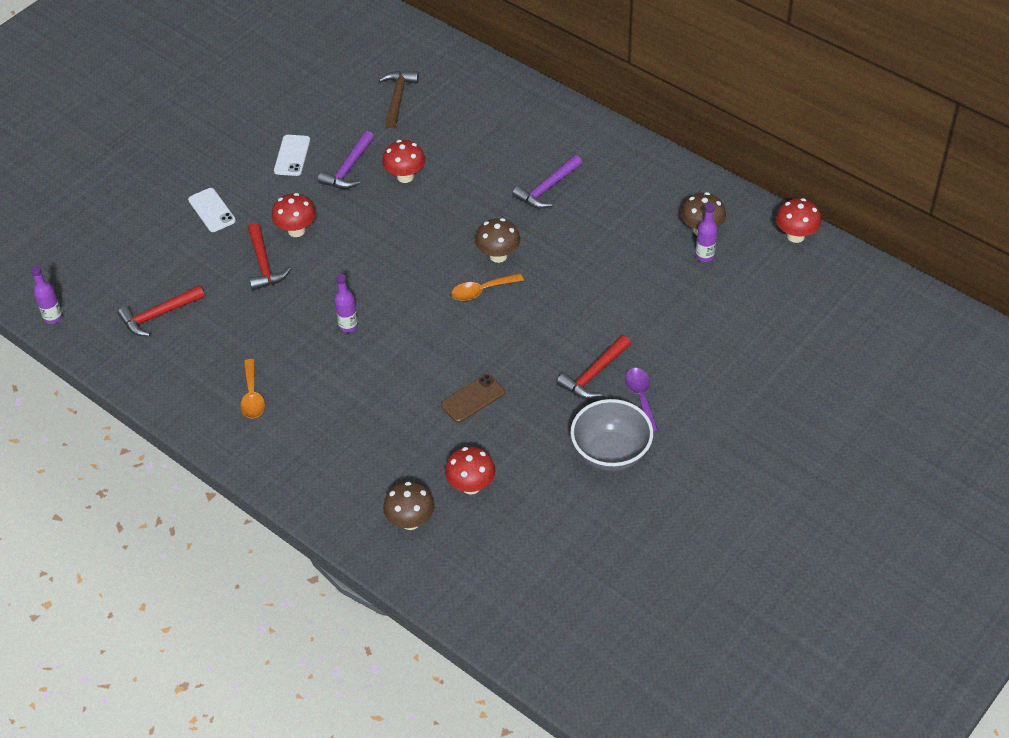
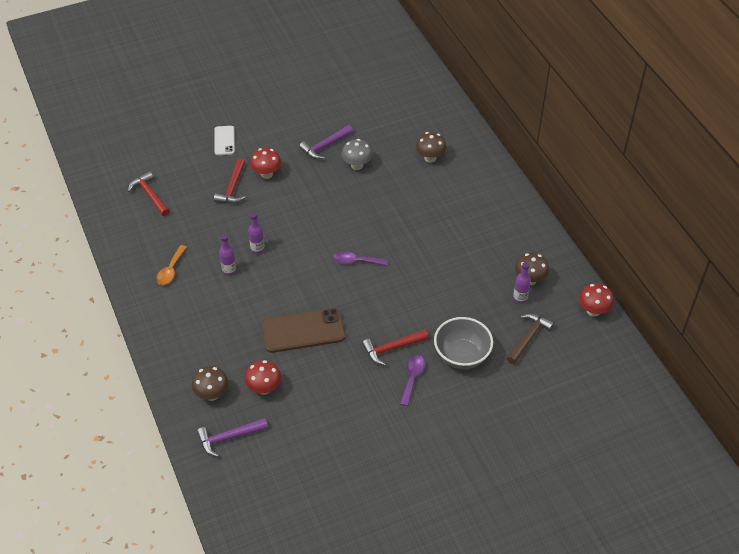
camera: 25 degrees right, 0 degrees up
purple bottle [31,266,63,324] -> purple bottle moved to [219,234,236,276]
red hammer [118,285,205,336] -> red hammer turned 60 degrees clockwise [128,171,170,216]
white phone [274,135,310,176] -> none
brown hammer [379,71,419,128] -> brown hammer moved to [507,313,554,364]
red mushroom [382,140,425,183] -> grey mushroom [341,139,373,170]
brown phone [441,374,505,423] -> brown phone [261,308,346,353], size x1.79
orange spoon [451,273,524,301] -> purple spoon [333,251,388,265]
brown mushroom [475,218,520,263] -> brown mushroom moved to [416,132,446,163]
purple hammer [512,155,582,209] -> purple hammer moved to [197,418,268,457]
grey bowl [571,399,653,472] -> grey bowl moved to [434,317,493,369]

